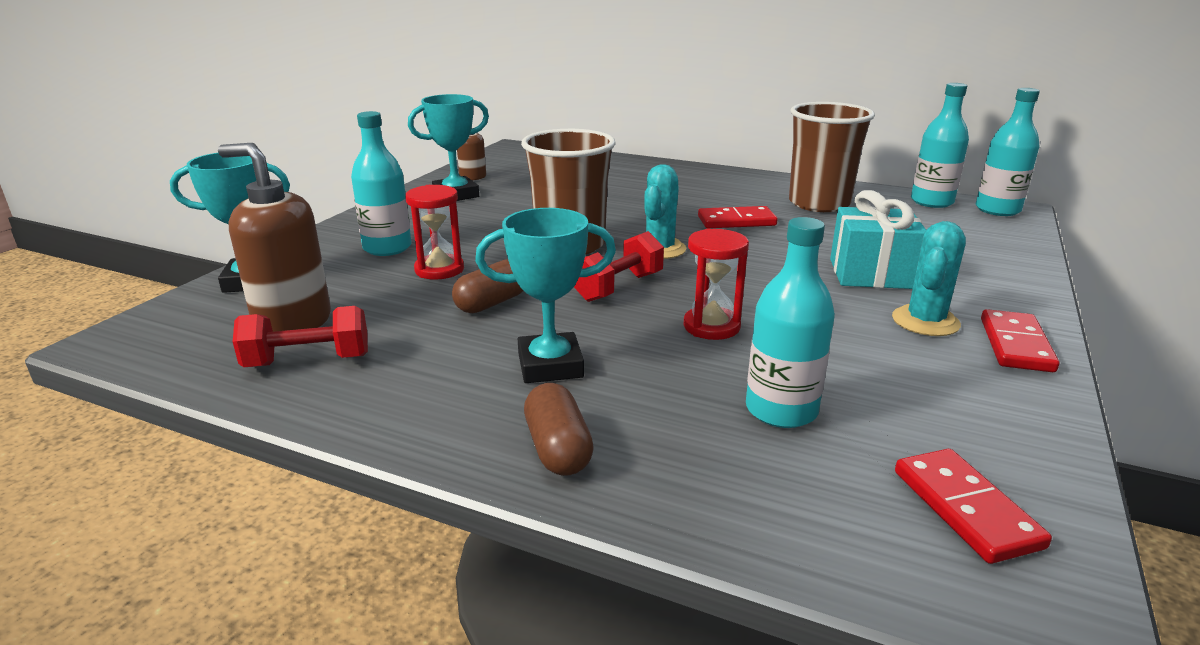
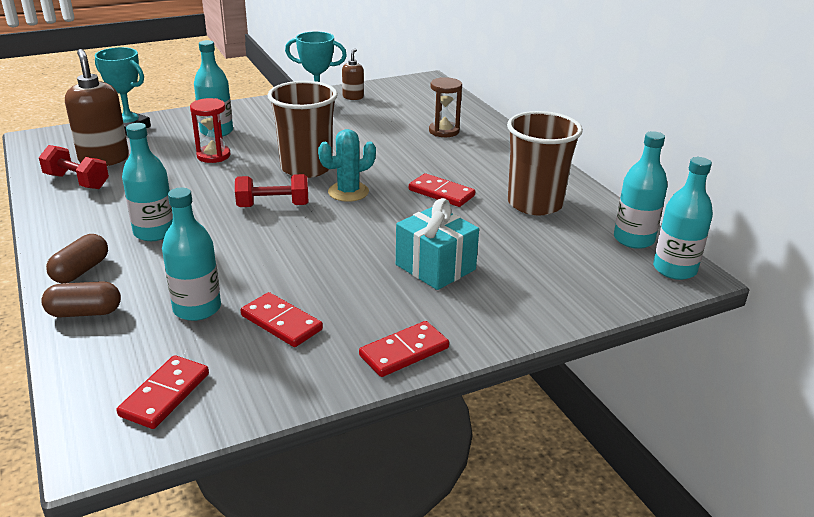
camera: 40 degrees right, 5 degrees up
brown capsule [452,259,523,313] -> brown capsule moved to [41,281,121,317]
turquoise trophy [475,208,616,383] -> turquoise bottle [122,123,173,241]
red hourglass [684,229,749,340] -> none
turquoise cactus [892,221,966,336] -> none
none -> red domino [241,292,323,347]
none -> brown hourglass [429,77,462,137]

